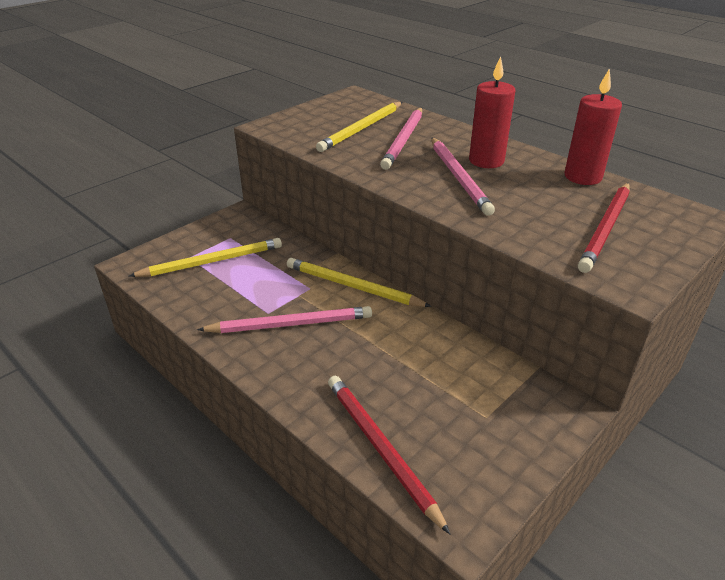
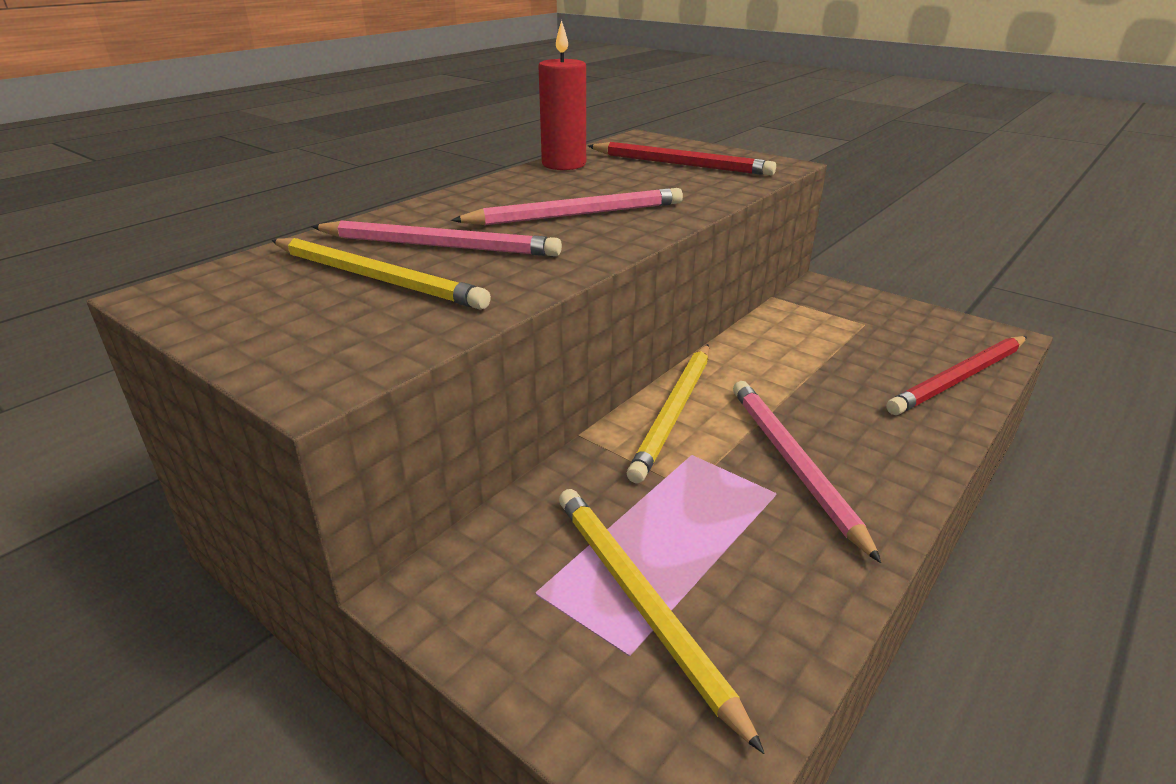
camera: 95 degrees left, 5 degrees down
red candle [469,56,515,168] -> none

